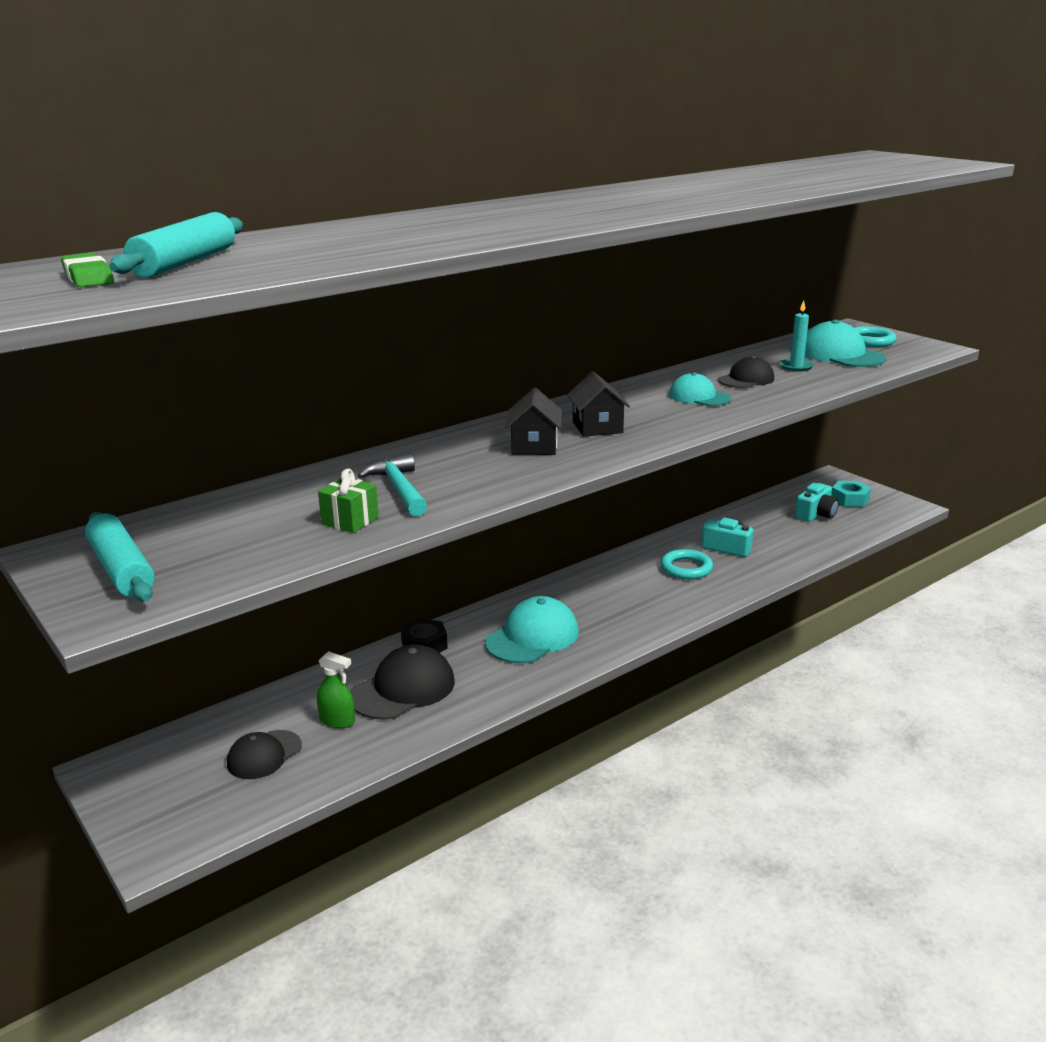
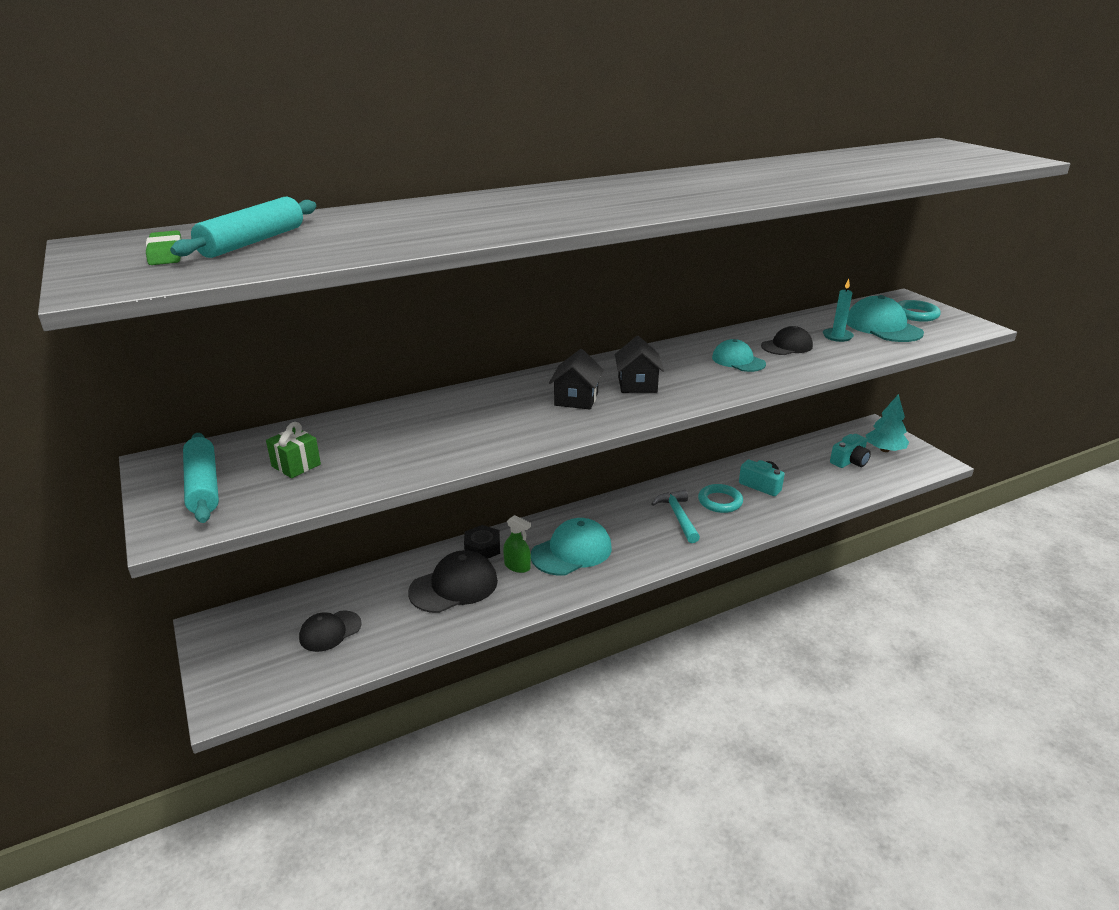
camera: 10 degrees right, 5 degrees up
green spray bottle [317,651,355,728] -> green spray bottle moved to [503,515,531,573]
green gift [318,468,379,533] -> green gift moved to [266,422,321,478]
turquoise hammer [358,454,427,517] -> turquoise hammer moved to [651,490,700,543]
turquoise nut [831,481,871,507] -> turquoise tree [866,394,909,452]

